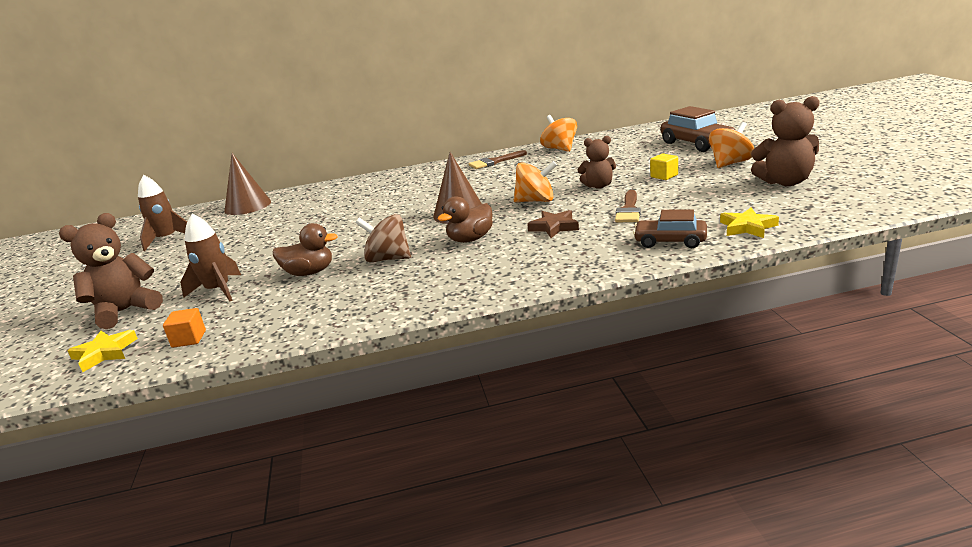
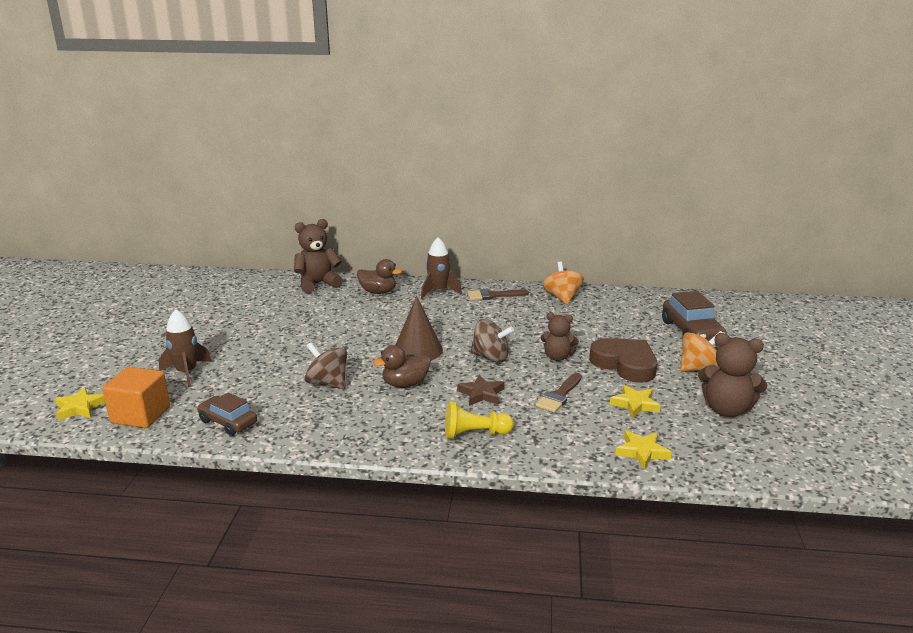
camera: 15 degrees right, 0 degrees up
brown teddy bear [59,213,163,329] -> brown teddy bear moved to [294,219,343,293]
brown rocket [138,175,187,251] -> brown rocket moved to [421,237,462,299]
orange cube [163,308,206,348] -> orange cube [102,367,170,428], size x1.91
brown cone [224,153,271,215] -> none
brown duck [273,223,338,276] -> brown duck moved to [357,259,402,294]
orange spinning top [514,161,557,202] -> brown spinning top [470,319,514,363]
brown car [633,209,707,248] -> brown car moved to [197,392,257,436]
yellow cube [650,153,678,180] -> brown heart [589,338,657,383]
none -> yellow pawn [445,401,514,439]
none -> yellow star [610,385,661,418]

